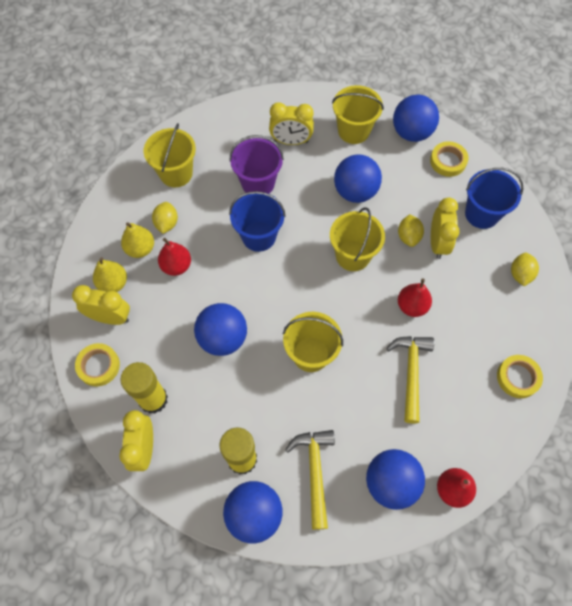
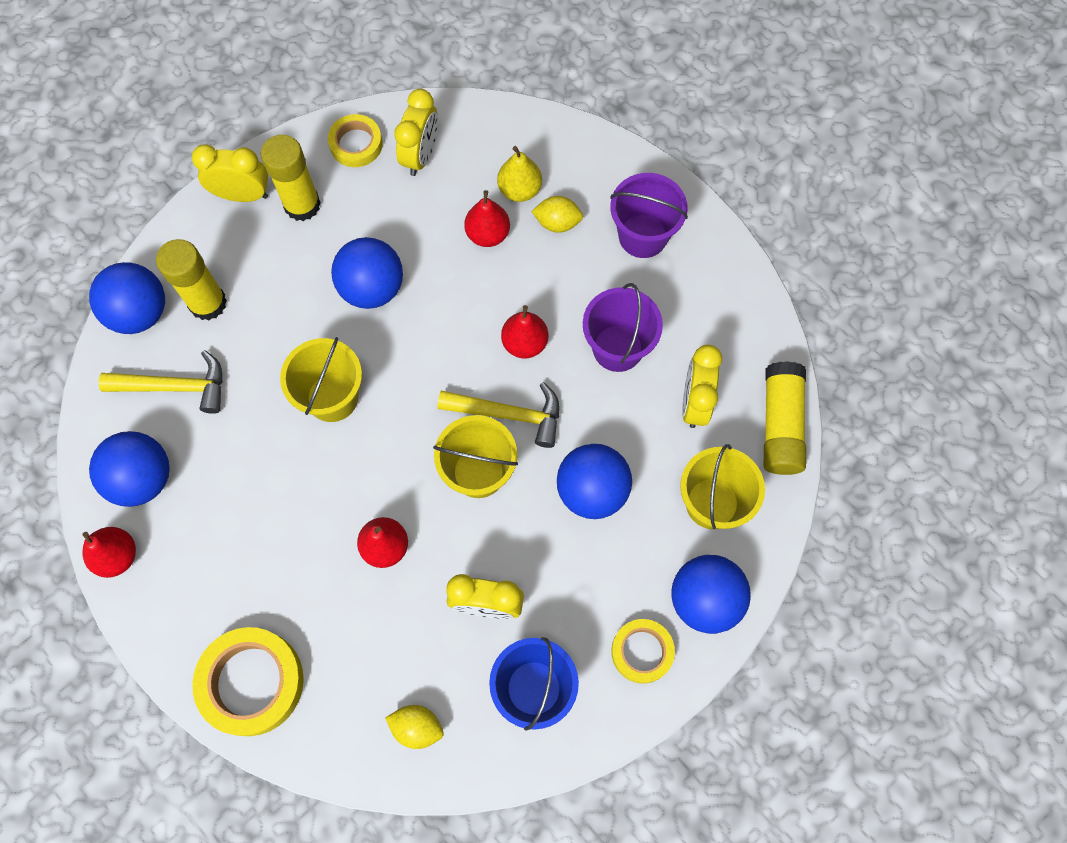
camera: 95 degrees right, 5 degrees up
yellow pear [93,257,127,292] -> none
yellow bucket [144,123,196,187] -> purple bucket [610,173,688,258]
blue bucket [229,191,286,252] -> red pear [501,305,548,359]
yellow hammer [386,336,434,424] -> yellow hammer moved to [438,382,559,448]
yellow lemon [398,214,424,247] -> none
yellow tape [497,355,543,398] -> yellow tape [192,627,304,736], size x1.66
none -> yellow glue stick [764,361,806,475]

